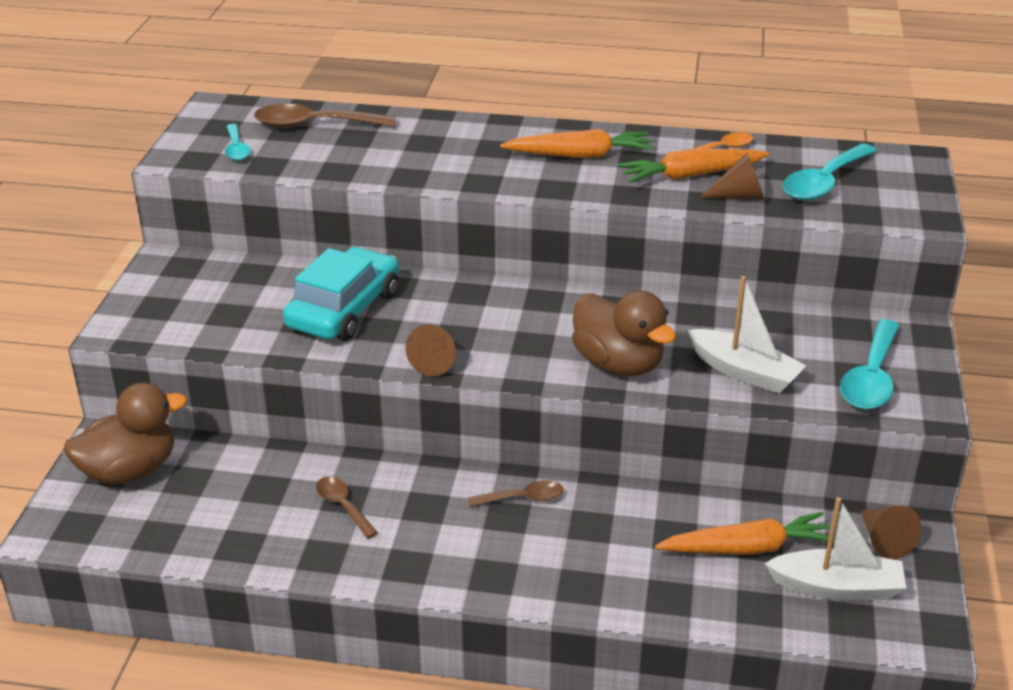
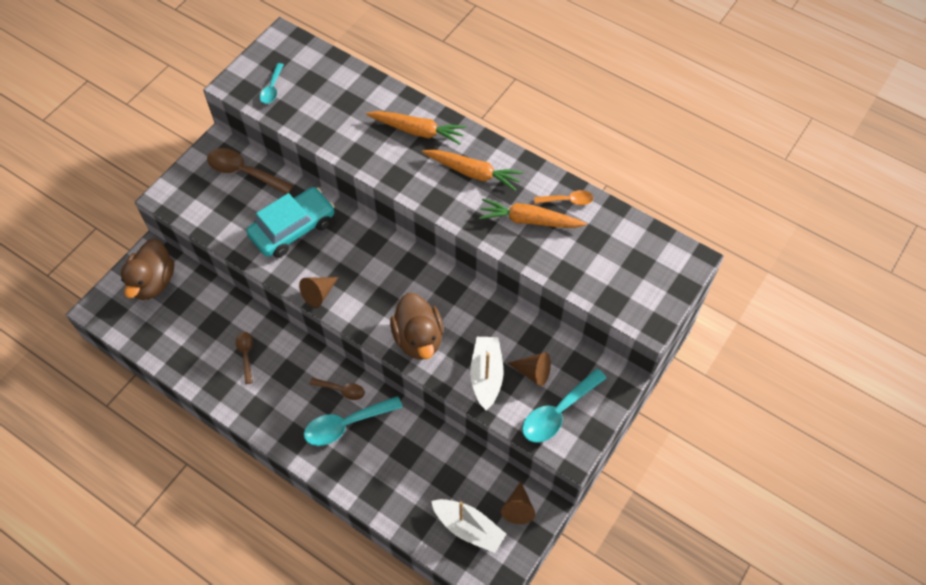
camera: 25 degrees right, 25 degrees up
brown duck [64,382,187,485] -> brown duck turned 105 degrees clockwise [121,239,174,300]
brown spoon [254,104,396,128] -> brown spoon moved to [207,148,294,194]
orange carrot [655,512,835,555] -> orange carrot moved to [366,111,466,145]
white boat [688,276,807,393] -> white boat turned 150 degrees counterclockwise [470,337,504,411]
brown cone [700,153,764,199] -> brown cone moved to [507,352,551,386]
turquoise spoon [782,143,877,201] -> turquoise spoon moved to [304,396,403,446]

